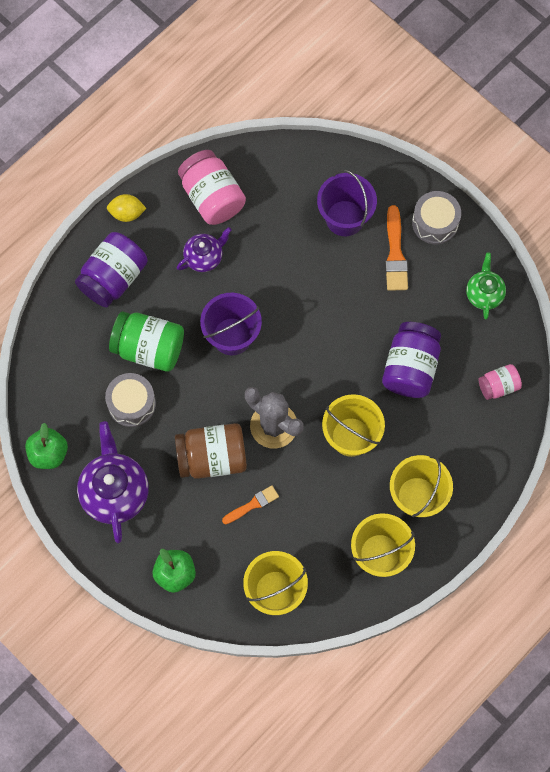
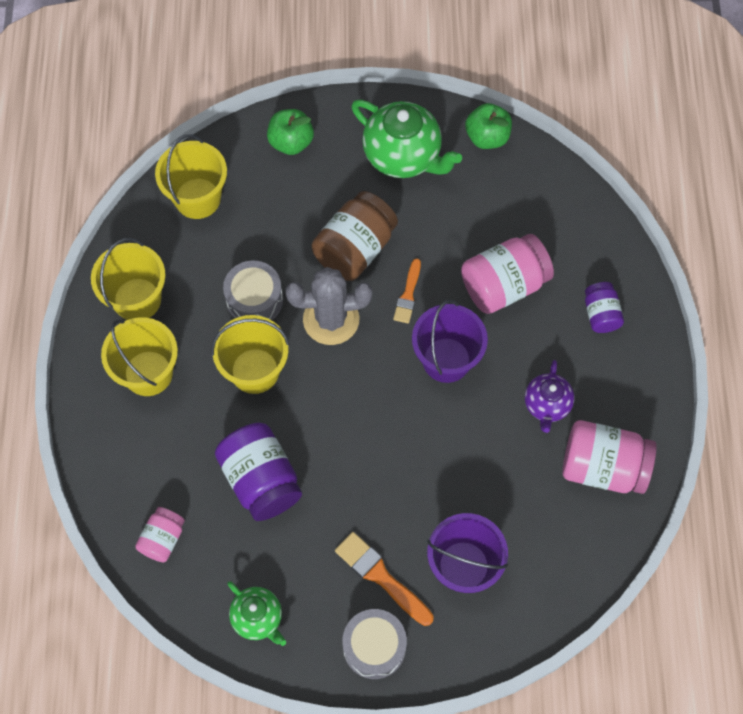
camera: 135 degrees right, 5 degrees down
purple jar [75,232,148,307] -> purple jar [585,282,624,333], size x0.56
purple teapot [77,421,149,543] -> green teapot [351,100,462,178]
grey drum [105,373,156,427] -> grey drum moved to [223,261,283,320]
yellow lemon [107,194,147,222] -> none
green jar [109,311,184,372] -> pink jar [461,234,554,314]
orange brush [222,485,279,524] -> orange brush moved to [393,258,421,324]

